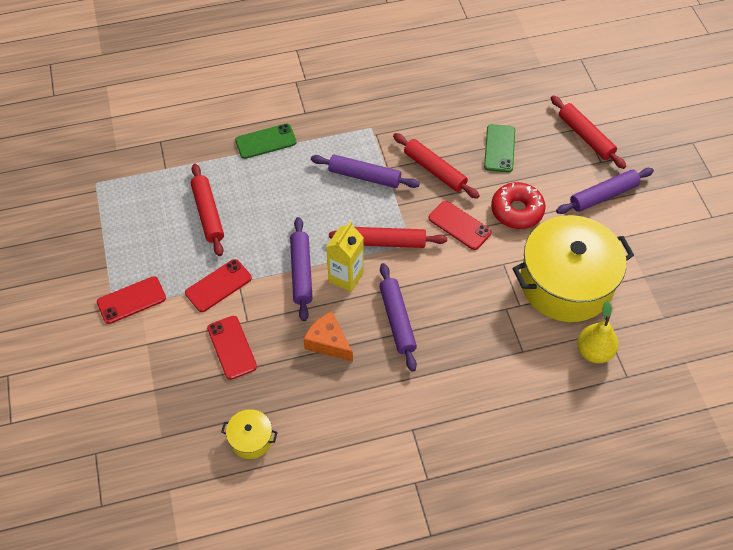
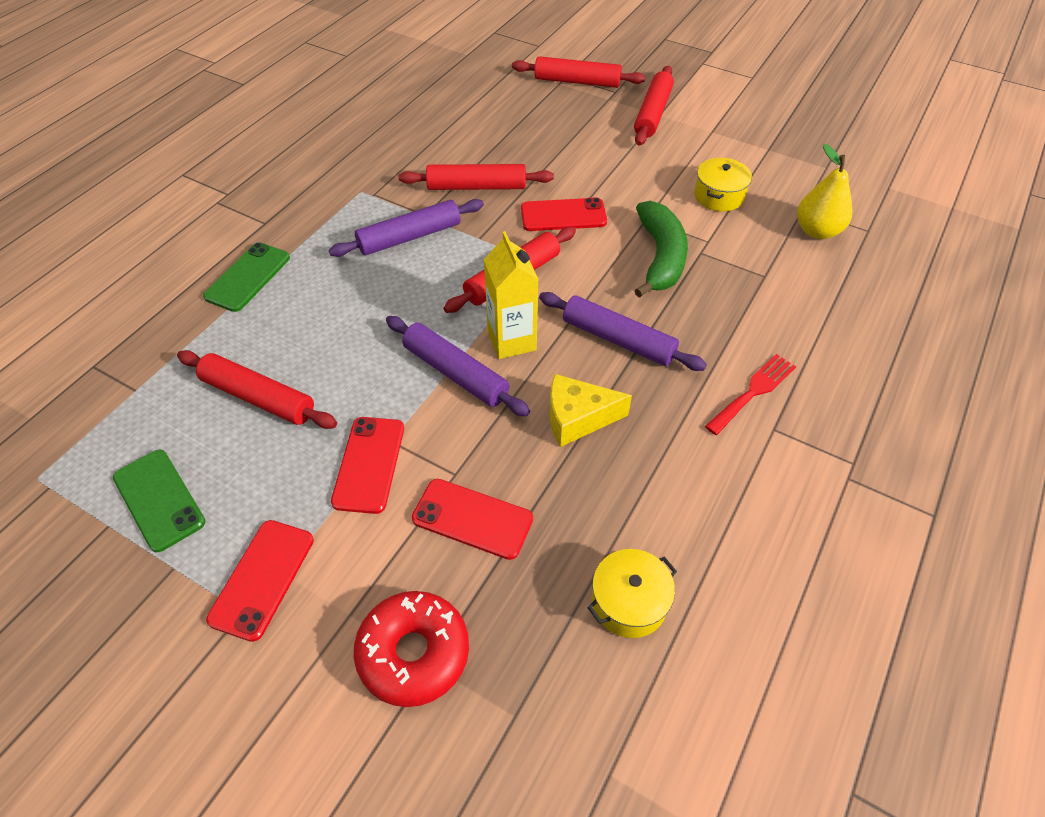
camera: 45 degrees left, 5 degrees down
orange cheese [303,311,353,362] -> yellow cheese [549,374,632,447]
green phone [484,124,515,173] -> green phone moved to [113,450,205,552]
red donut [491,182,546,229] -> red donut moved to [354,591,469,707]
yellow pot [513,215,634,322] -> yellow pot [694,158,752,211], size x0.42
purple rolling pin [556,168,654,214] -> red rolling pin [634,66,674,146]
none -> green banana [634,201,688,298]
none -> red fork [705,354,796,435]

